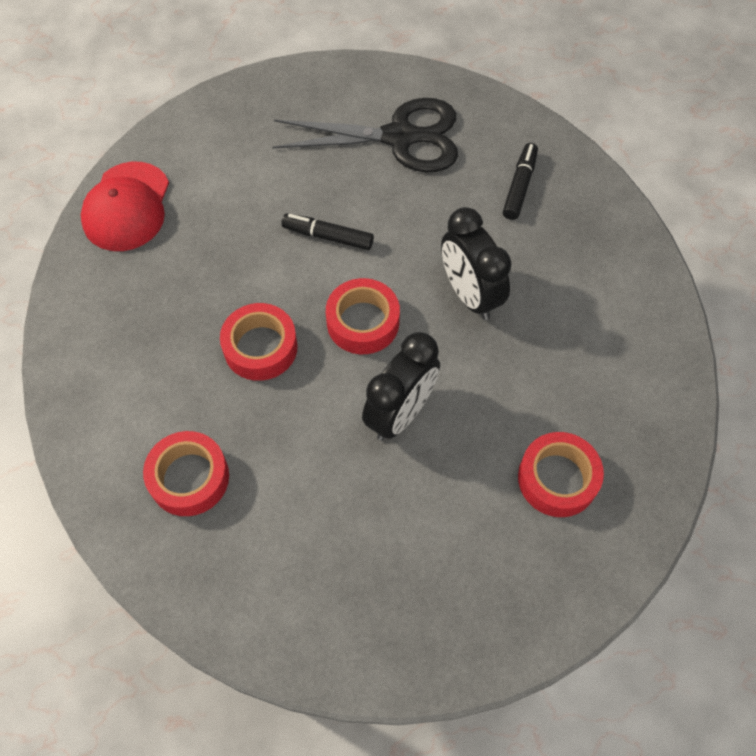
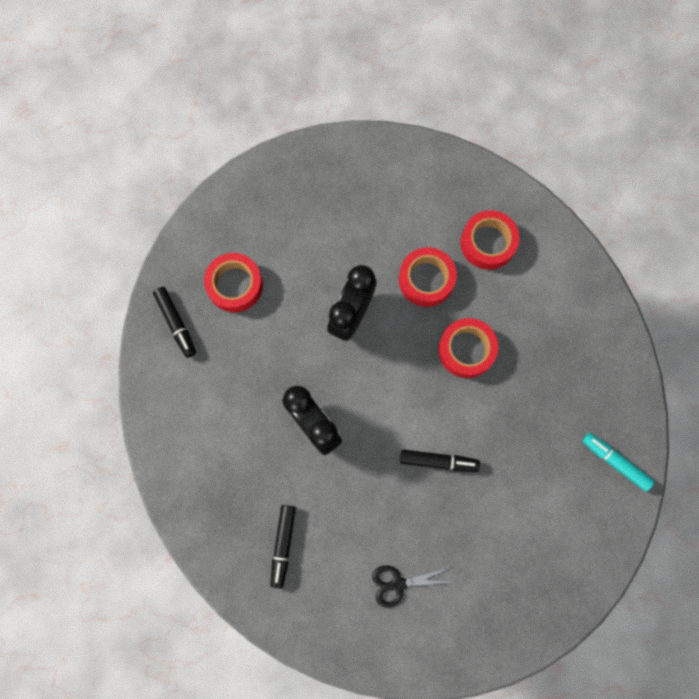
camera: 170 degrees right, 15 degrees up
red cap [81,162,169,251] -> turquoise marker [582,433,655,491]
black scissors [272,98,458,172] -> black scissors [372,565,451,608], size x0.47
red tape [326,278,400,354] -> red tape moved to [399,247,457,307]
none -> black marker [153,287,196,358]

